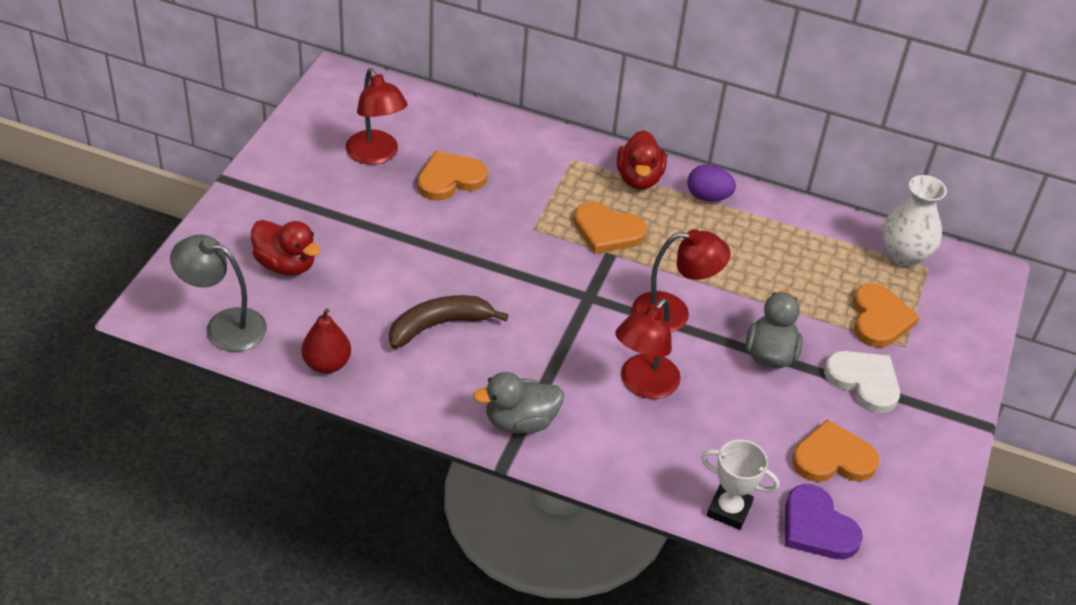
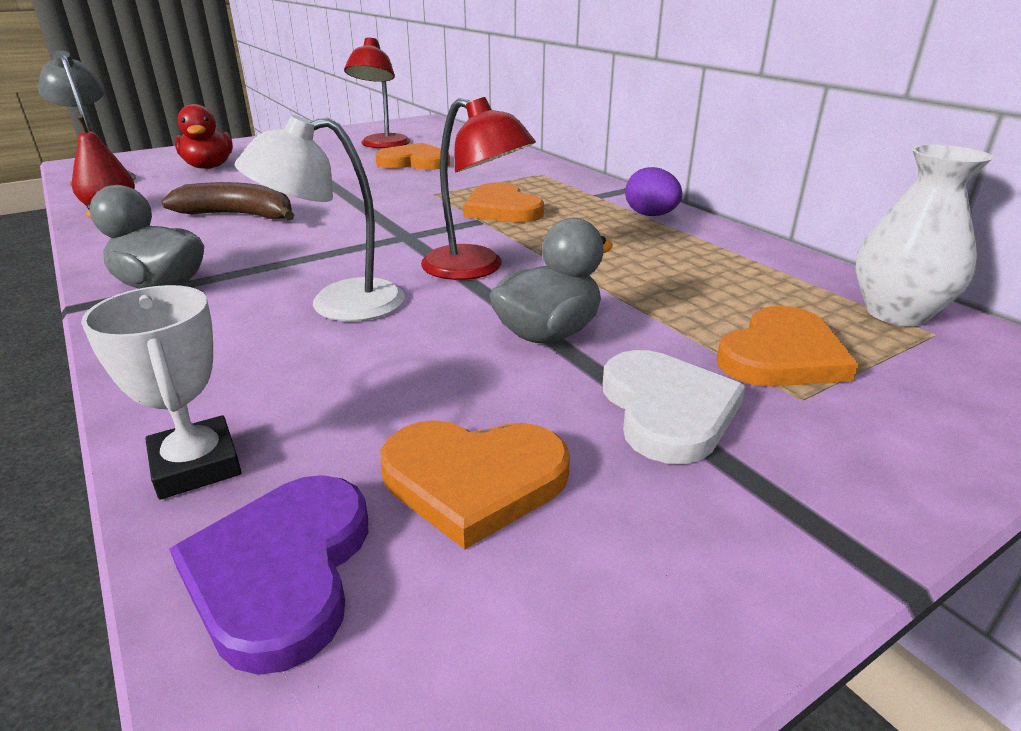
camera: 40 degrees right, 15 degrees down
red lamp [615,298,681,399] -> white lamp [235,115,405,321]
red duck [617,130,667,189] -> none
orange heart [792,419,879,482] -> orange heart turned 150 degrees clockwise [380,420,570,550]

